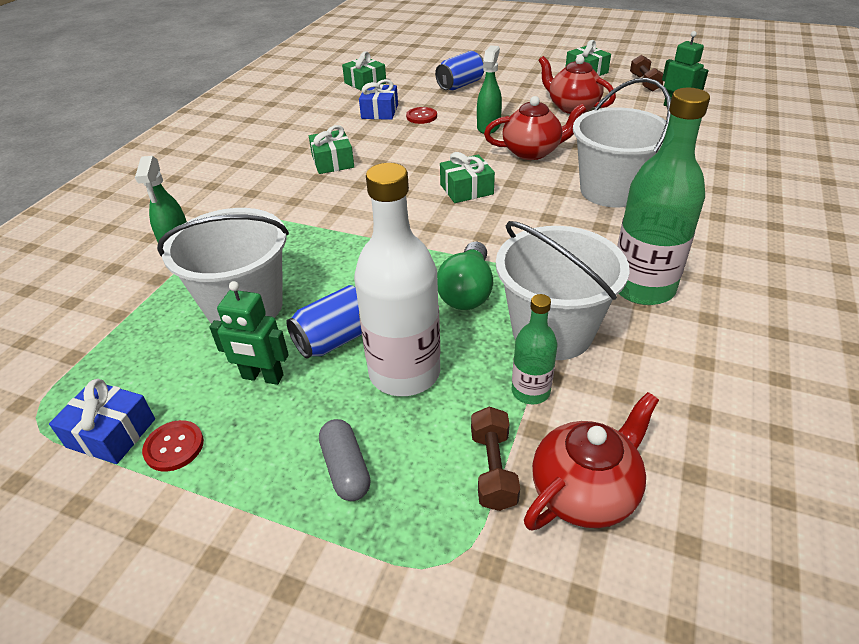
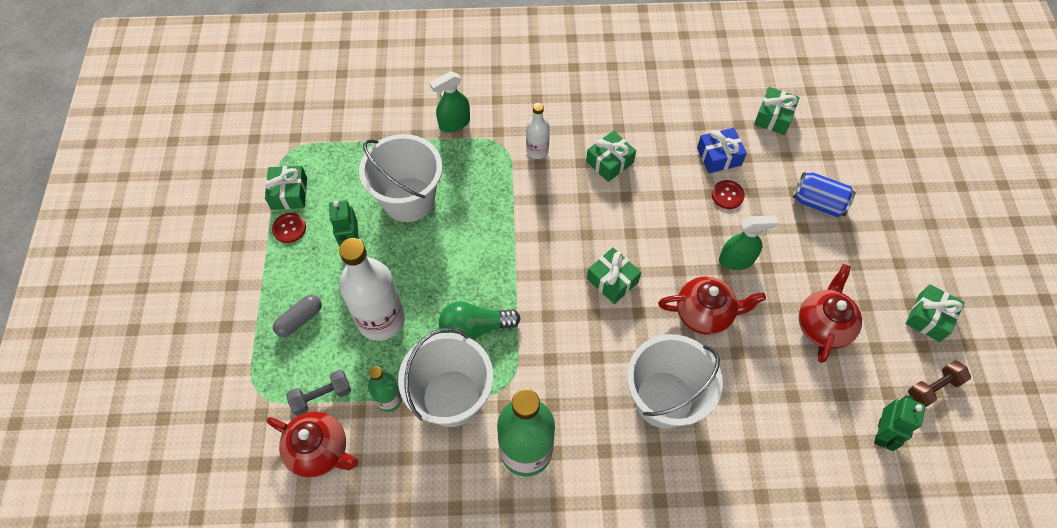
camera: 65 degrees right, 20 degrees up
blue gift [49,379,155,464] -> green gift [265,166,307,210]
blue can [286,285,362,359] -> none
brown dumbbell [471,407,520,511] -> grey dumbbell [286,370,351,416]
red teapot [484,96,587,160] -> red teapot turned 60 degrees counterclockwise [658,276,766,335]
none -> white bottle [526,103,550,159]

